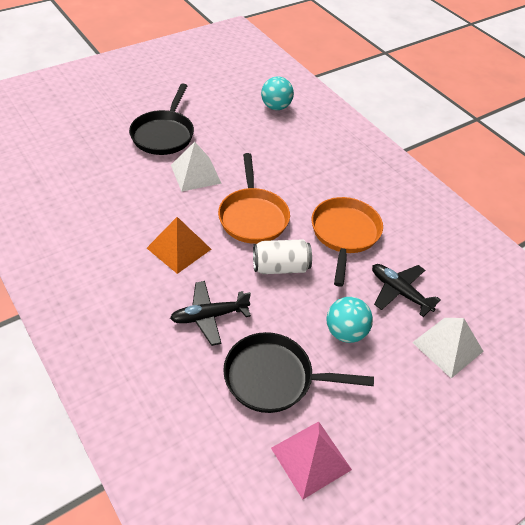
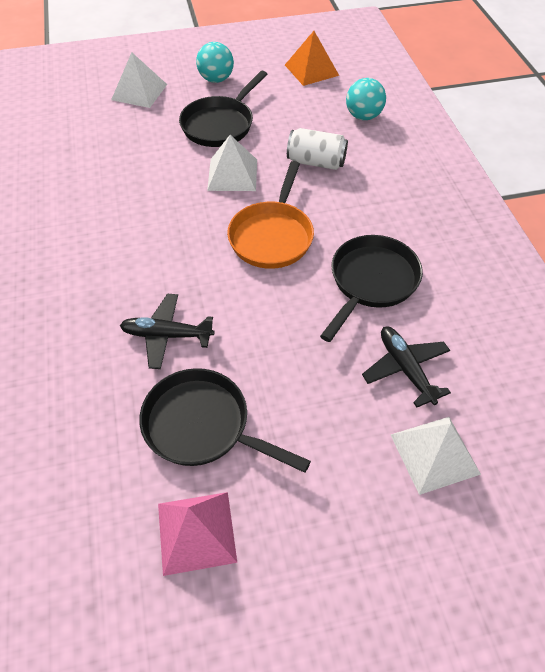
camera: 25 degrees right, 5 degrees up
orange pyramid [147,217,211,274] -> orange pyramid moved to [285,31,339,86]
white can [253,239,312,274] -> white can moved to [287,128,348,170]
orange pan [311,197,383,287] -> black pan [320,235,423,342]
turquoise ball [327,297,373,343] -> turquoise ball moved to [196,42,234,83]
none -> white pyramid [111,52,167,108]

